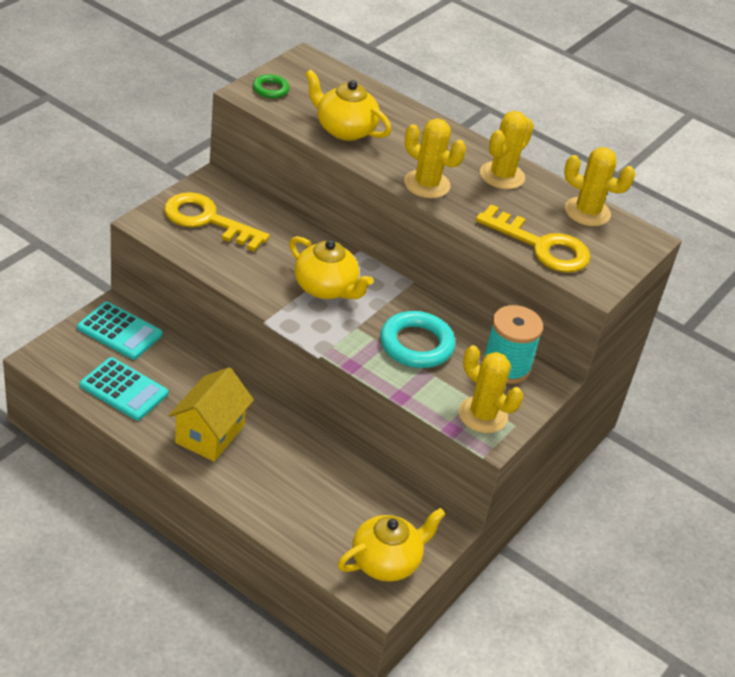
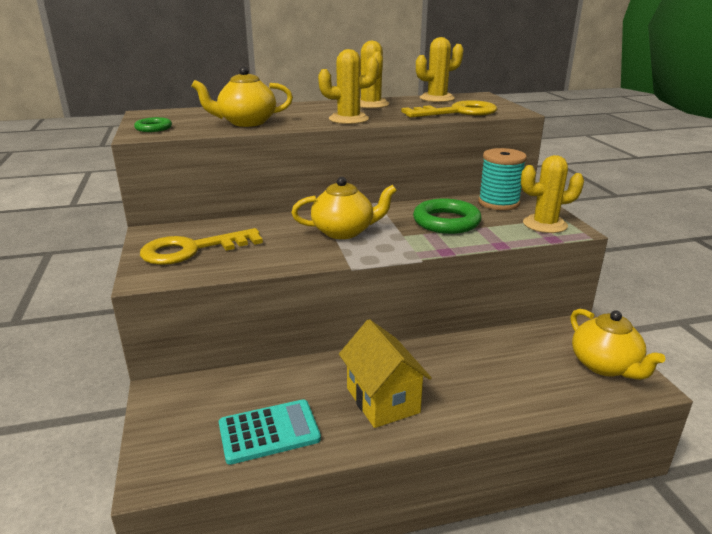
camera: 45 degrees left, 15 degrees down
turquoise calculator [77,302,162,360] -> none
yellow teapot [338,508,446,582] -> yellow teapot turned 150 degrees clockwise [570,309,665,380]
turquoise ring [380,311,455,368] -> green ring [413,198,482,234]

